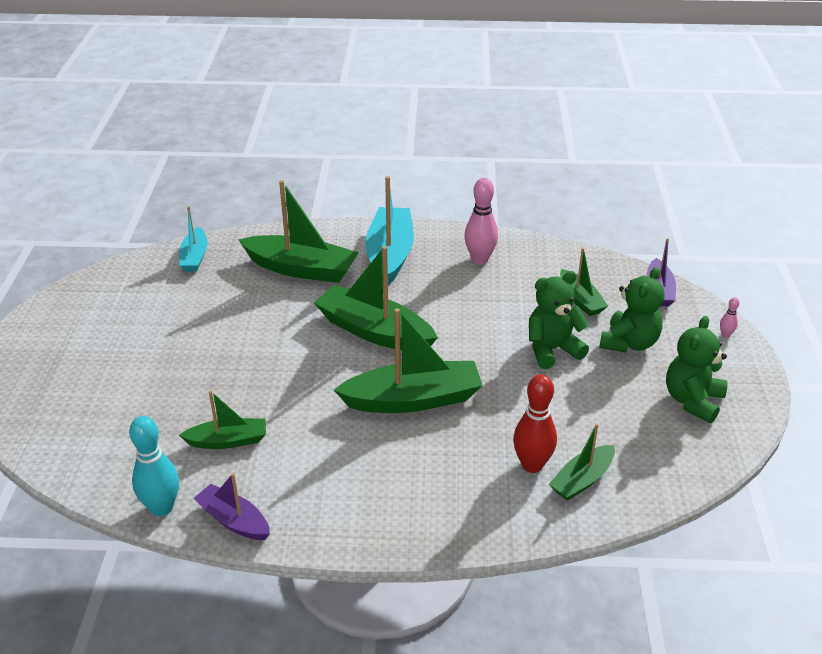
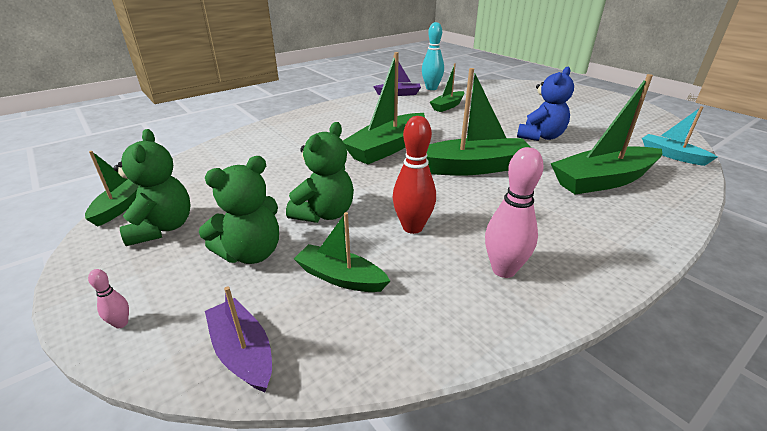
camera: 140 degrees right, 5 degrees down
turquoise boat [365,176,414,285] -> none
red bowling pin [513,374,557,473] -> red bowling pin moved to [393,116,436,234]
green boat [549,424,615,501] -> green boat moved to [85,151,139,227]
green teddy bear [599,267,665,353] -> green teddy bear turned 120 degrees counterclockwise [199,156,279,264]
none -> blue teddy bear [517,67,574,141]

